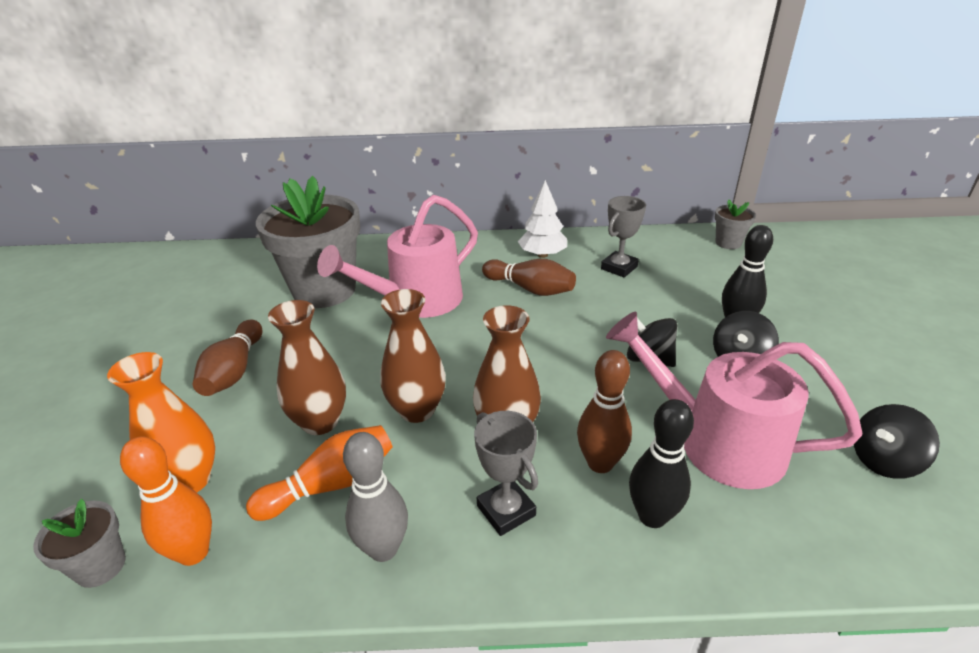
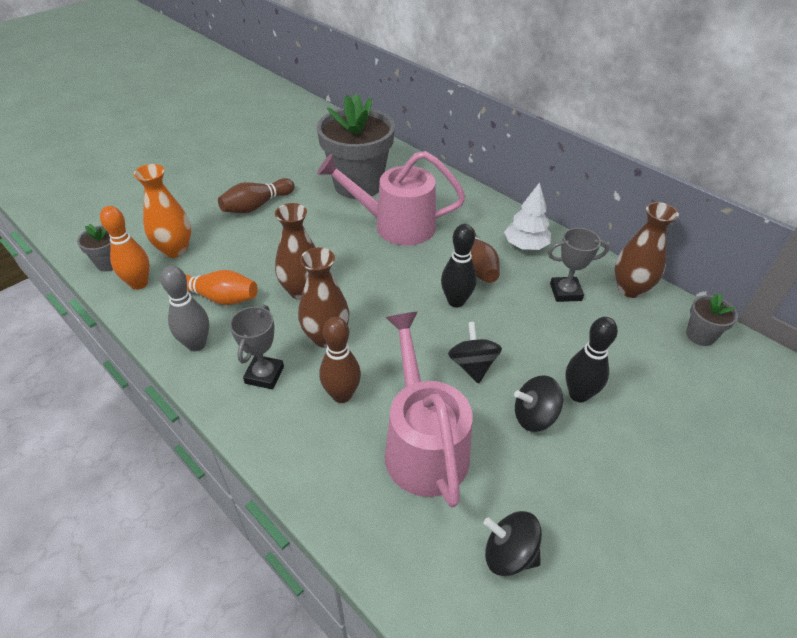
camera: 45 degrees right, 10 degrees up
brown vase [268,300,346,435] -> brown vase moved to [615,202,679,298]
black bowling pin [629,399,694,528] -> black bowling pin moved to [441,224,477,307]

